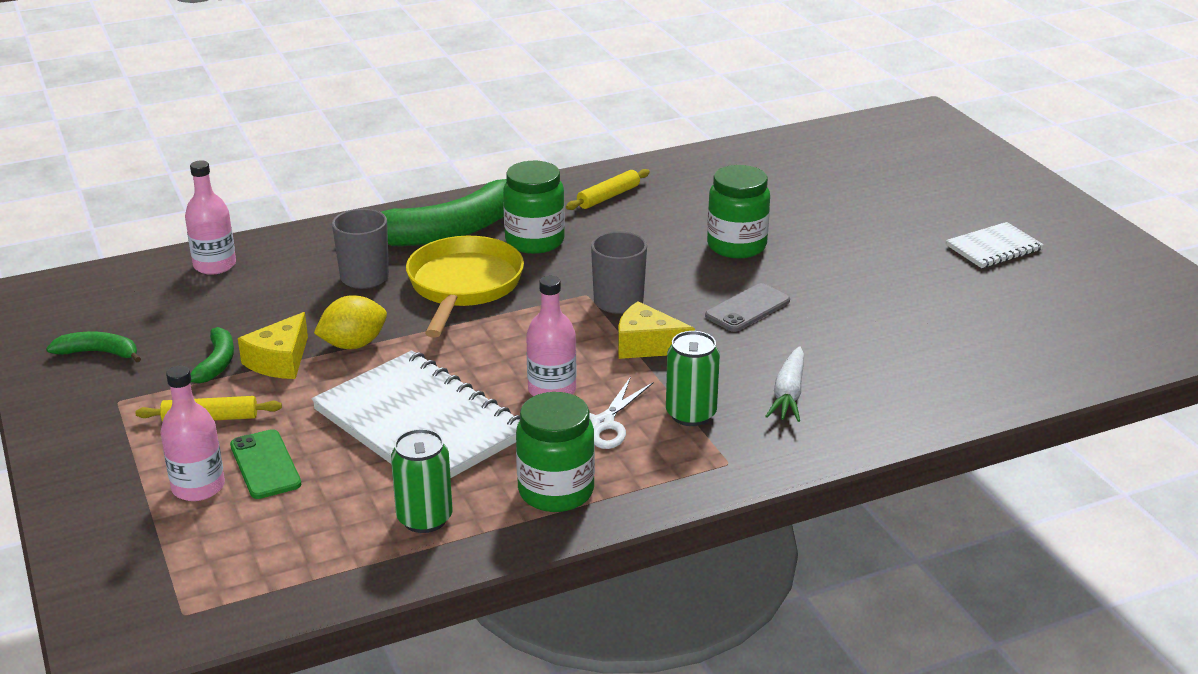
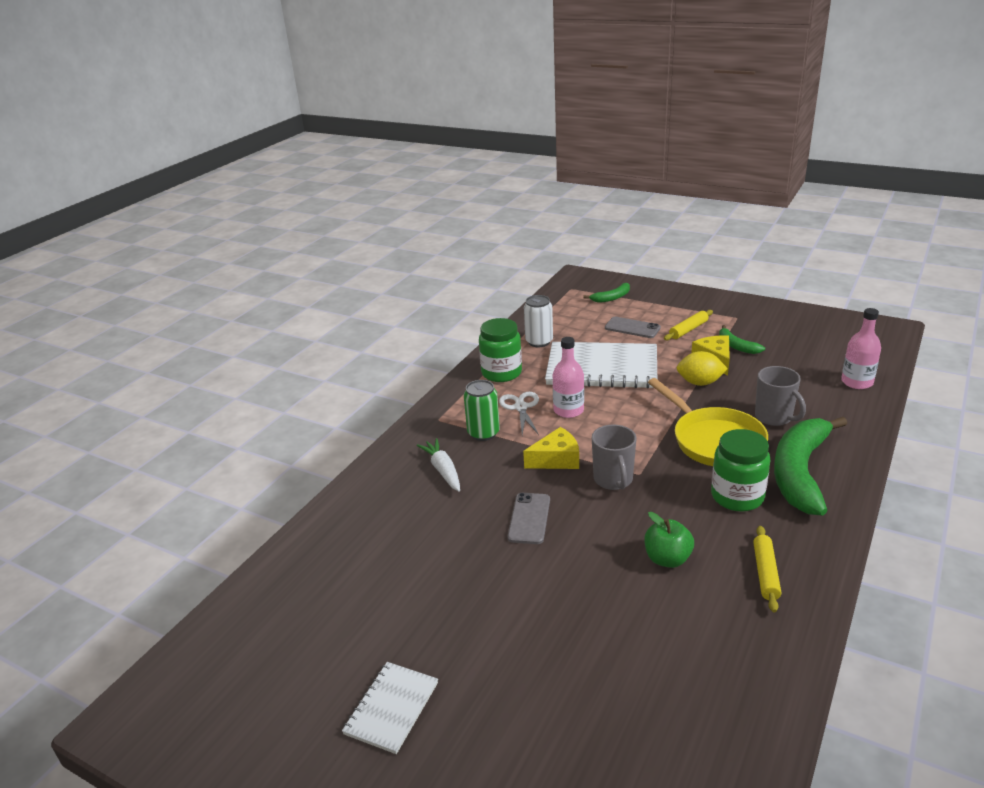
camera: 145 degrees right, 0 degrees up
green banana [46,332,141,362] -> green banana moved to [583,283,630,303]
pink bottle [160,366,225,501] -> none
green phone [230,429,302,499] -> grey phone [605,317,661,338]
yellow lemon [314,295,387,349] -> yellow lemon turned 75 degrees clockwise [677,351,728,386]
green can [391,429,452,533] -> white can [524,295,553,347]
green jar [707,165,770,258] -> none
none -> green apple [645,512,694,568]

